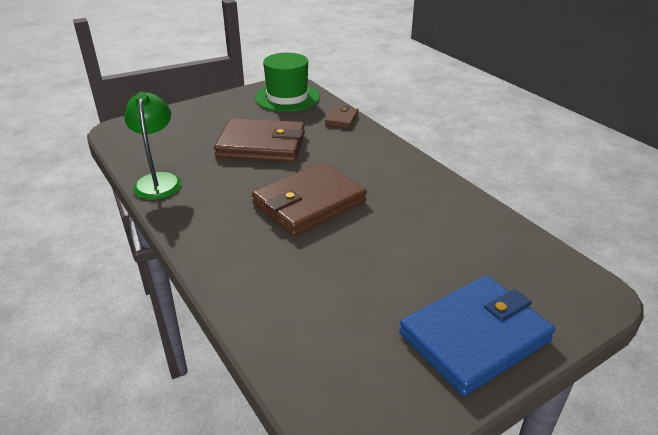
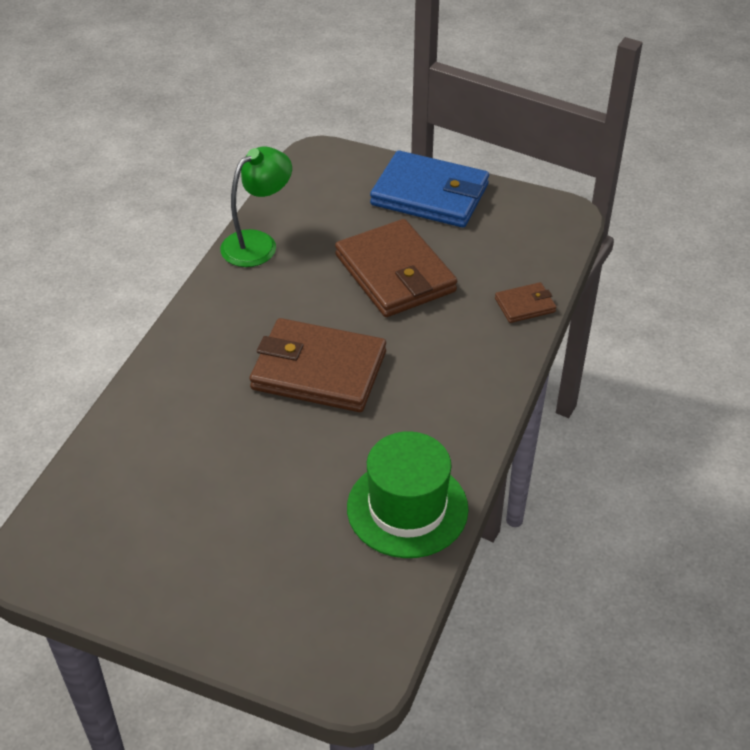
camera: 55 degrees right, 10 degrees up
green hat [255,53,320,112] -> green hat moved to [347,431,469,558]
blue wallet [399,275,555,396] -> blue wallet moved to [370,150,489,228]

